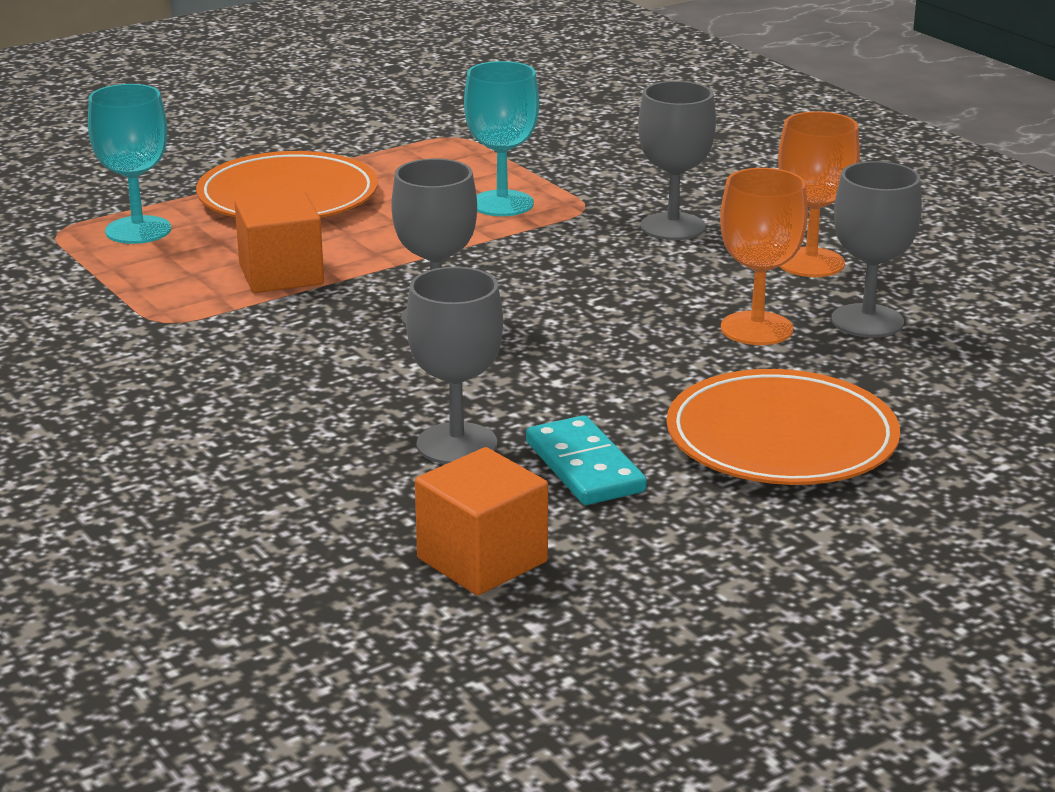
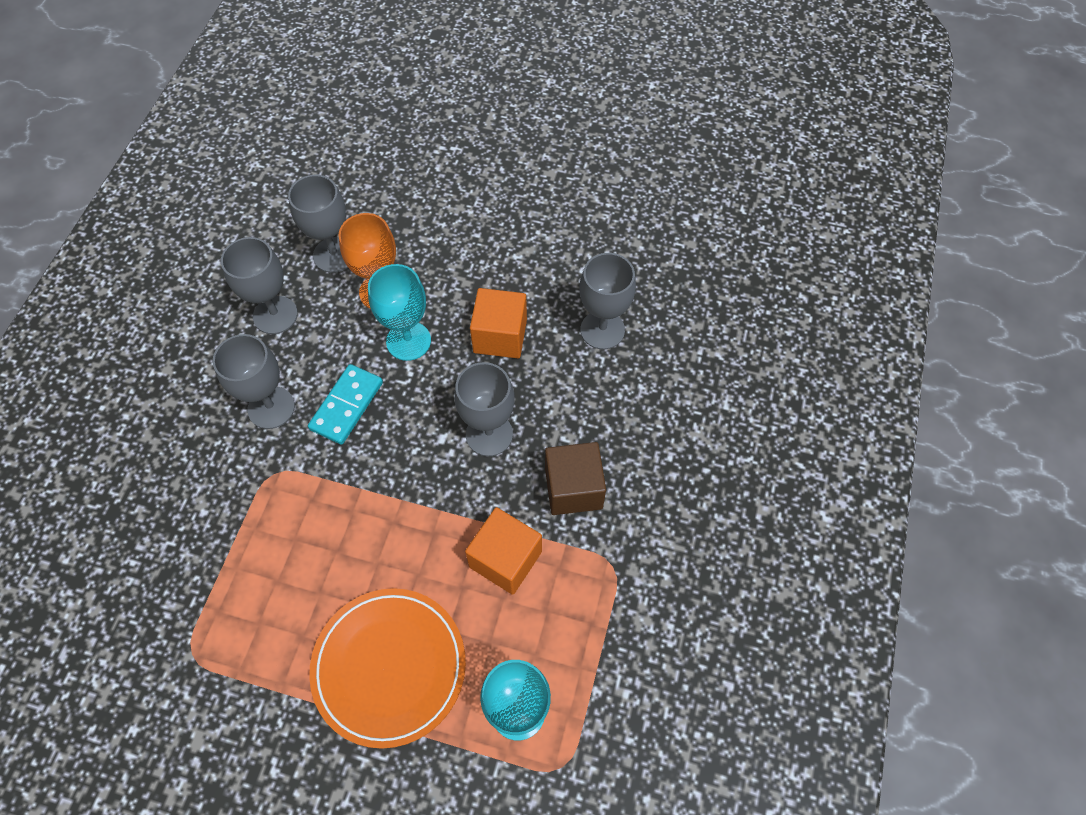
camera: 130 degrees left, 35 degrees up
orange cube [415,447,548,596] -> orange cube moved to [470,288,527,358]
turquoise goblet [464,61,539,216] -> turquoise goblet moved to [368,264,431,361]
turquoise domino [526,415,647,505] -> turquoise domino moved to [308,364,383,445]
orange plate [666,369,900,485] -> none
orange goblet [778,111,860,277] -> grey goblet [221,237,298,334]
none -> brown cube [545,442,606,515]

